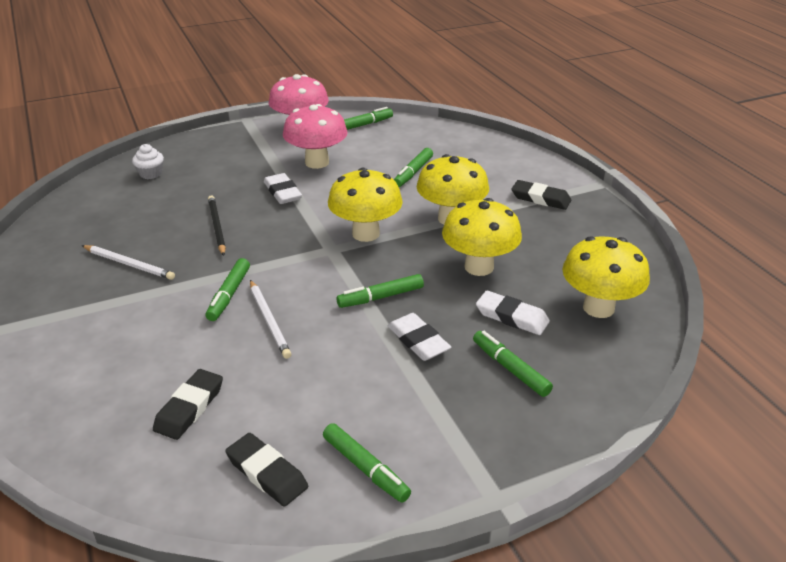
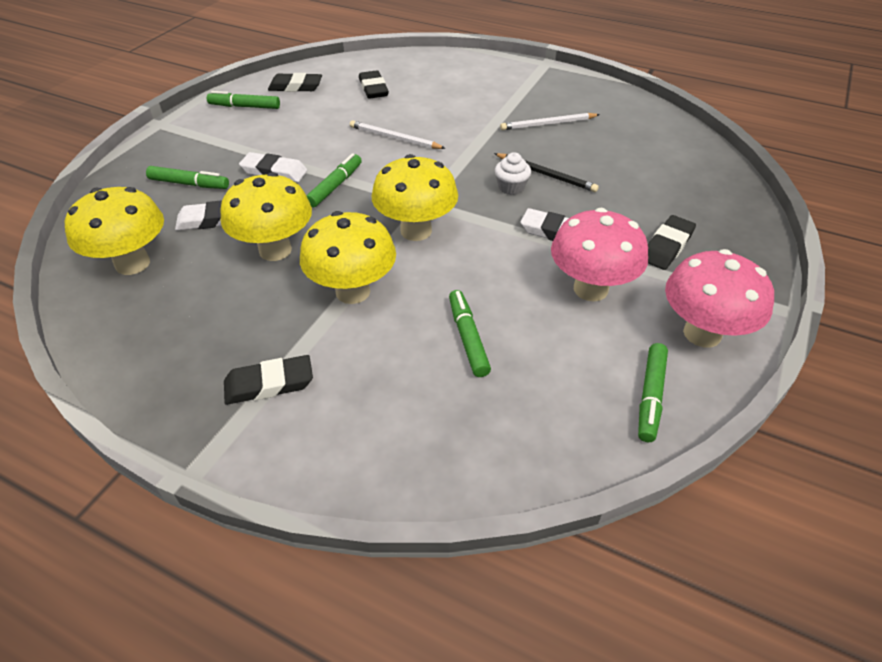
camera: 140 degrees right, 10 degrees up
white cupcake [132,144,164,179] -> white cupcake moved to [495,152,531,195]
green marker [205,258,250,321] -> none
none -> black eraser [648,215,696,270]

